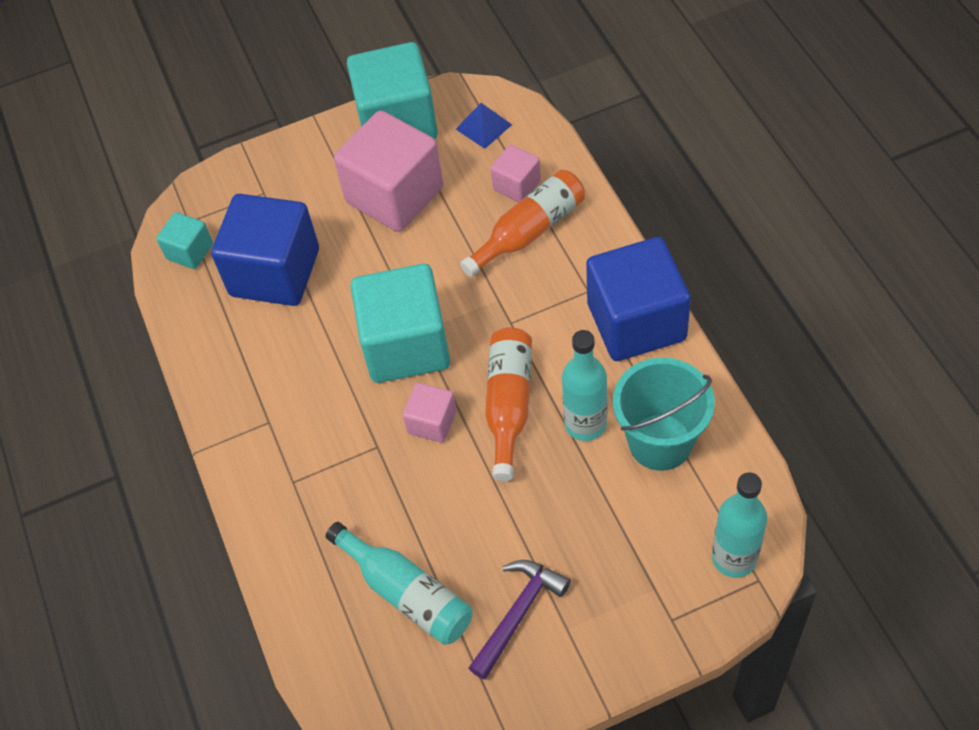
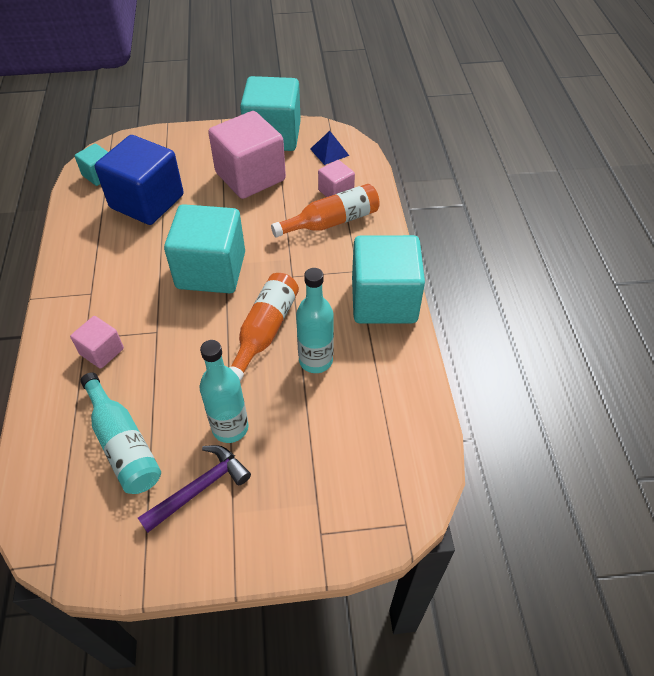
camera: 10 degrees right, 5 degrees down
pink cube [403,383,457,443] -> pink cube moved to [70,316,124,369]
blue cube [586,237,691,361] -> turquoise cube [352,235,425,324]
turquoise bucket [613,357,715,471] -> none
turquoise bottle [712,472,767,578] -> turquoise bottle moved to [199,340,249,443]

